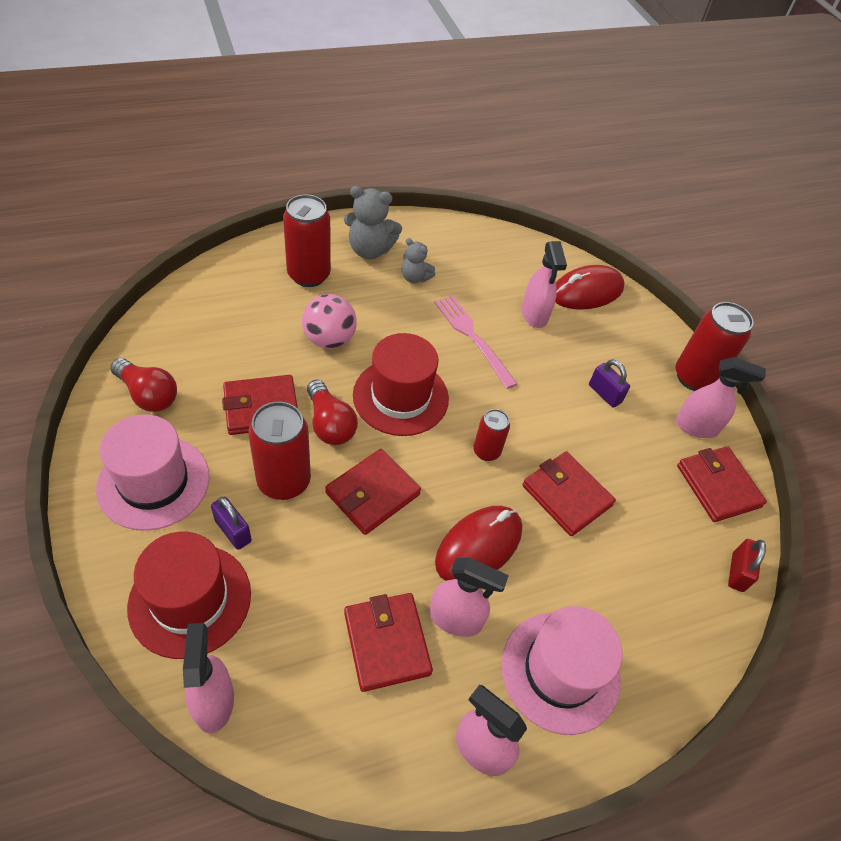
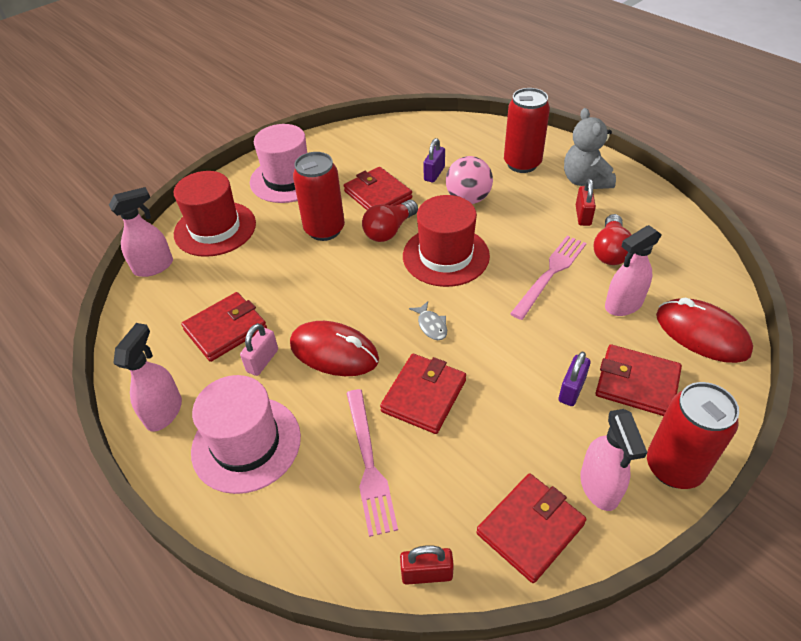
camera: 75 degrees right, 5 degrees down
red light bulb [110,358,177,412] -> red light bulb moved to [594,214,632,265]
purple padlock [211,497,252,550] -> purple padlock moved to [423,138,445,183]
red wallet [325,449,421,535] -> red wallet moved to [596,344,682,416]
grey teddy bear [402,238,435,283] -> red padlock [576,179,596,226]
pink spray bottle [430,557,509,637] -> pink padlock [240,323,278,376]
red can [474,409,510,461] -> grey fish [409,301,447,340]
none -> pink fork [347,389,398,537]

